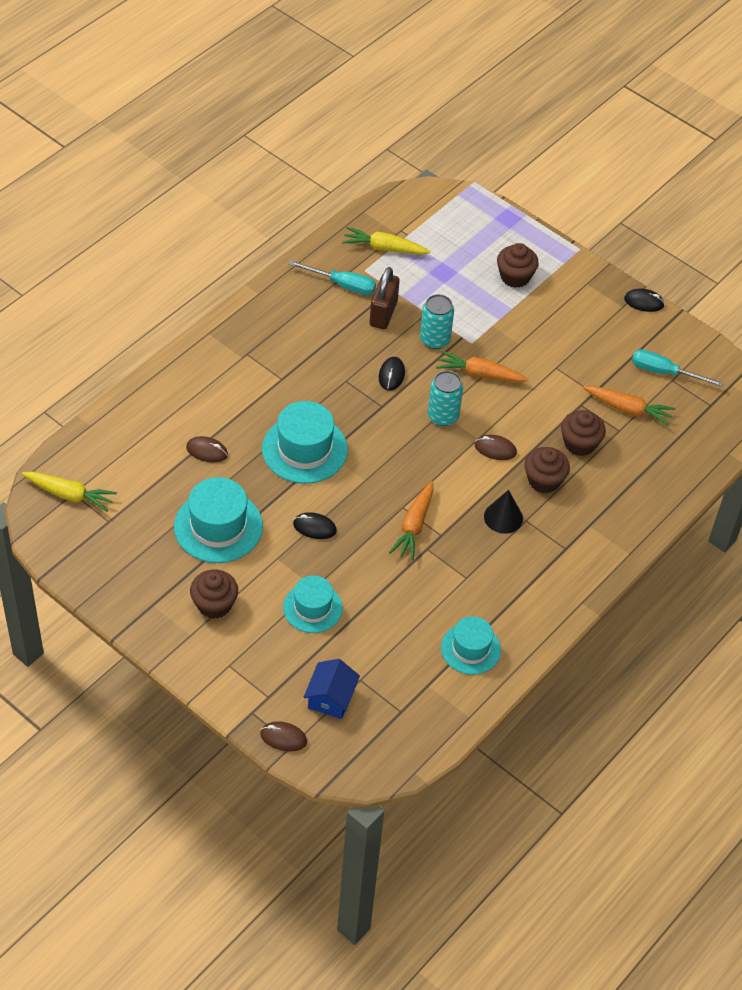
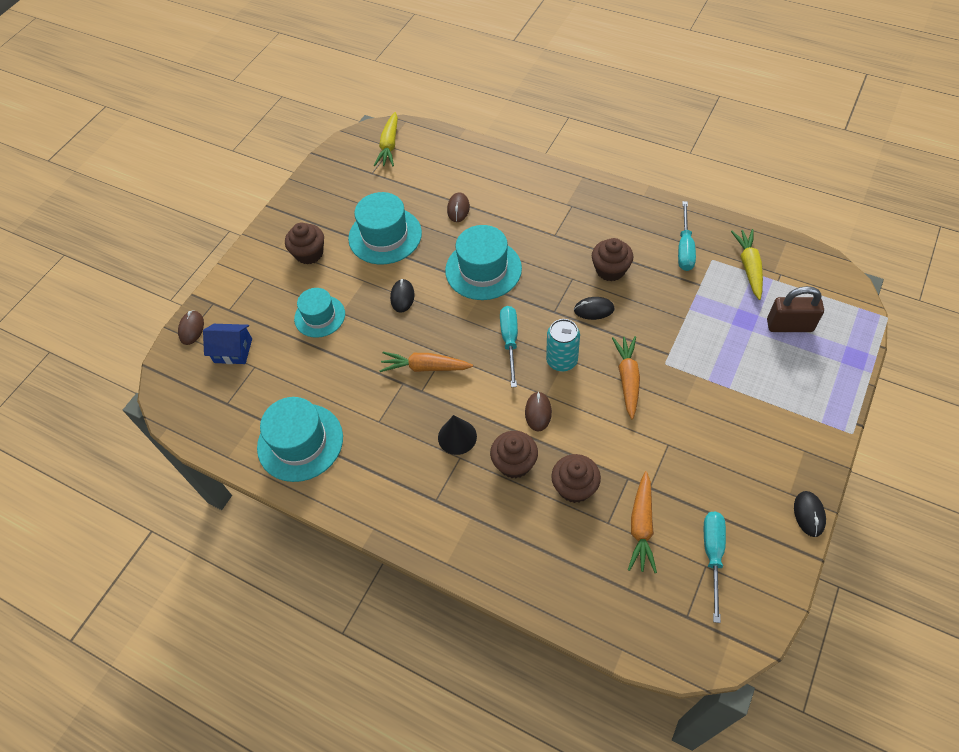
camera: 85 degrees right, 5 degrees up
brown padlock [370,267,400,329] -> brown padlock moved to [767,286,824,332]
turquoise can [420,294,454,349] -> none
turquoise hat [441,616,501,675] -> turquoise hat [257,397,343,482], size x1.53
brown cupcake [497,243,539,288] -> brown cupcake moved to [592,238,633,281]
none -> turquoise screwdriver [500,306,518,387]

